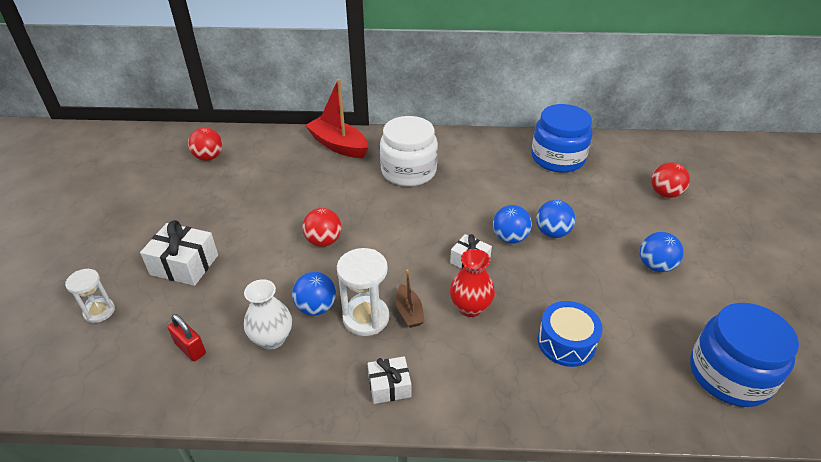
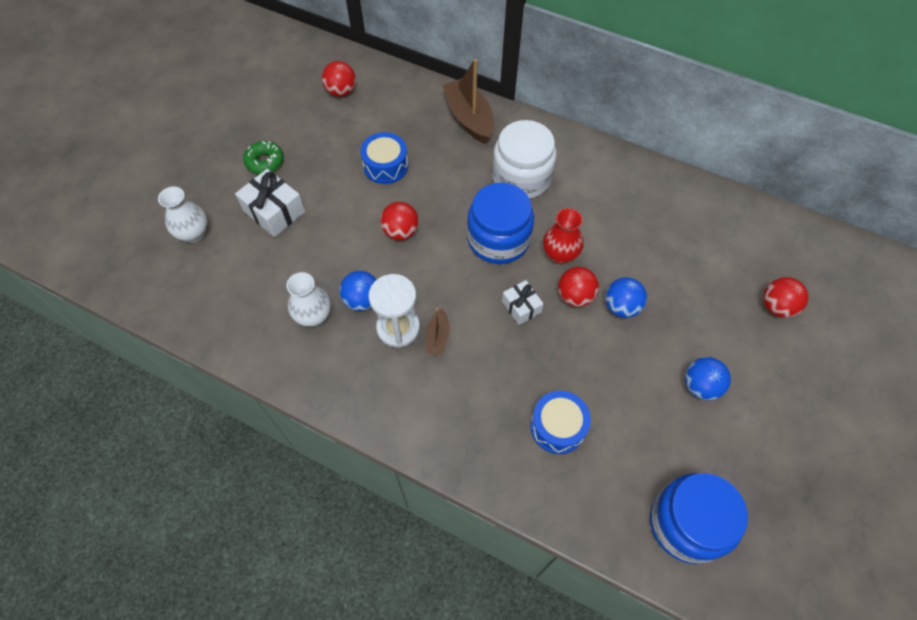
camera: 25 degrees right, 20 degrees up
white hourglass [65,269,115,323] -> white vase [158,186,207,243]
red padlock [168,314,206,361] -> none
red boat [305,79,368,158] -> brown boat [442,59,494,144]
white gift [367,356,411,404] -> none
red vase [450,249,495,317] -> red vase moved to [543,208,584,264]
blue ball [493,205,532,244] -> red ball [558,267,599,307]
blue jar [531,104,593,173] -> blue jar moved to [467,182,534,264]
none -> green donut [243,141,284,174]
none -> blue drum [360,132,408,184]

